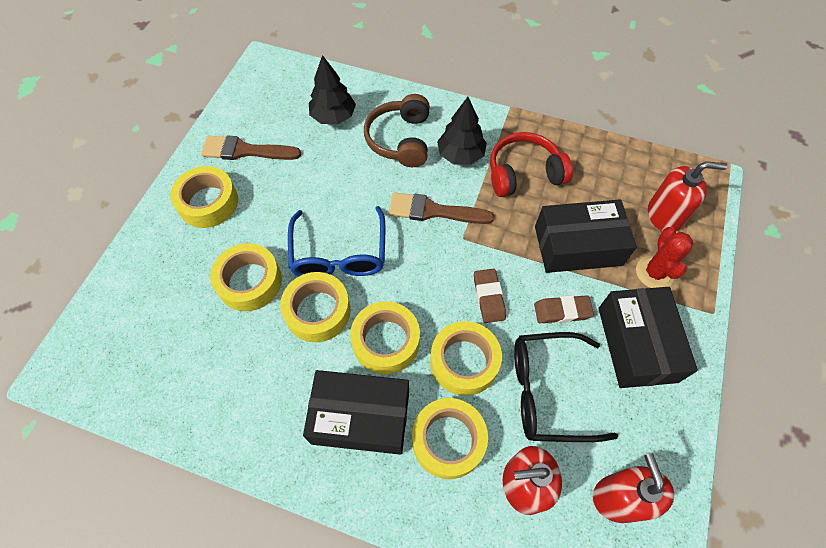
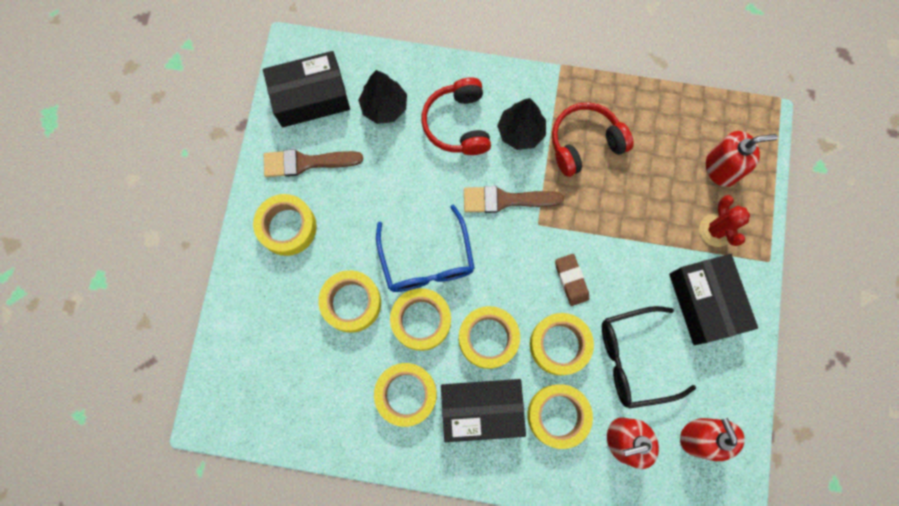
camera: 10 degrees left, 15 degrees up
brown headphones [364,94,430,167] -> red headphones [421,77,491,155]
brown eraser [534,295,594,323] -> none
black box [535,200,637,273] -> black box moved to [263,51,350,128]
none -> yellow tape [374,363,437,427]

